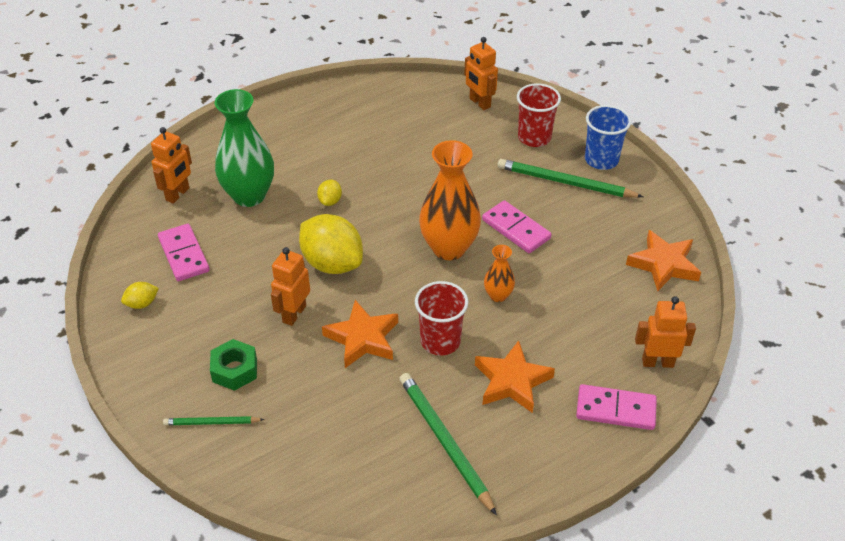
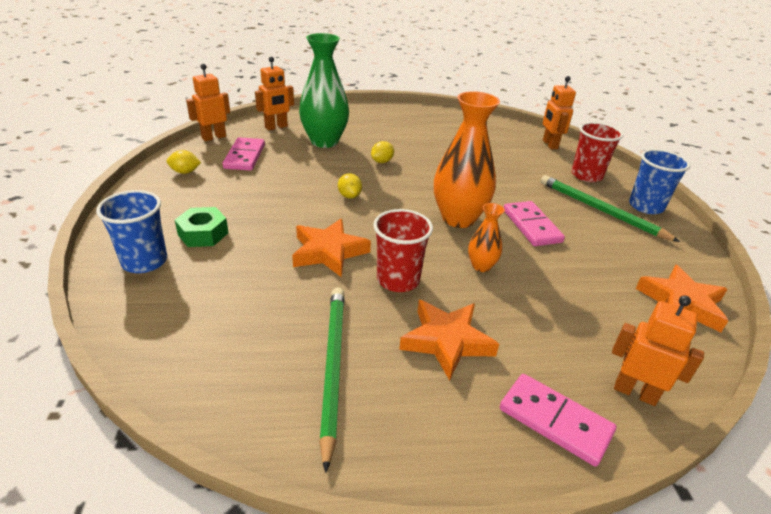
camera: 25 degrees right, 10 degrees down
green pencil [163,416,264,425] -> blue cup [96,190,167,273]
orange robot [271,247,310,326] -> orange robot moved to [186,64,230,141]
yellow lemon [299,214,363,274] -> yellow lemon [338,173,362,199], size x0.45

